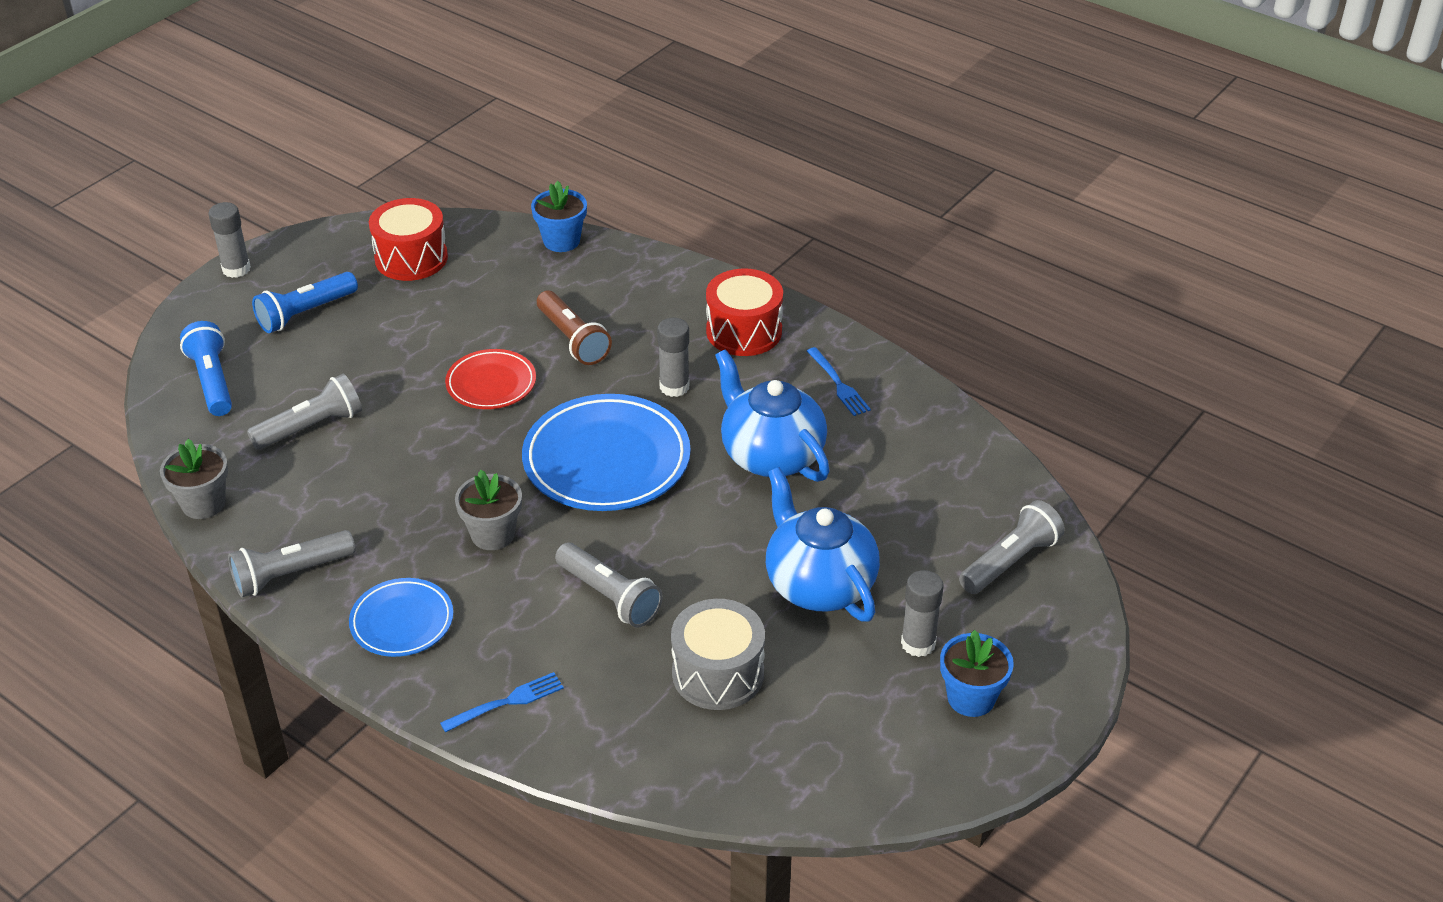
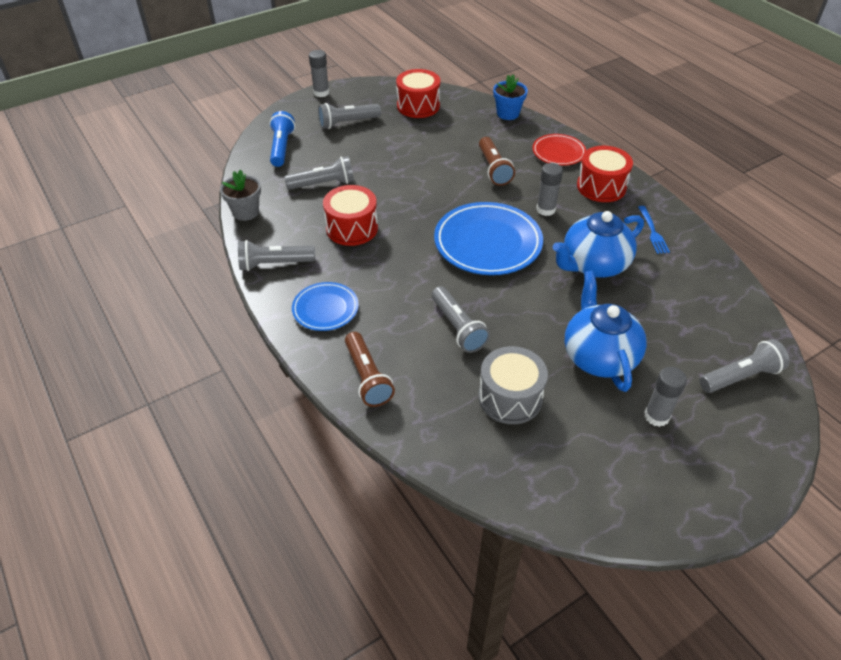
camera: 20 degrees right, 5 degrees up
blue flashlight [252,272,358,333] -> grey flashlight [318,103,381,129]
blue fork [440,672,564,733] -> brown flashlight [345,332,395,407]
red plate [445,349,536,409] -> red plate moved to [532,134,586,166]
grey flower pot [455,470,522,550] -> none
blue teapot [715,349,830,482] -> blue teapot turned 105 degrees counterclockwise [553,211,644,278]
blue flower pot [940,630,1014,717] -> none
none -> red drum [323,185,378,246]

